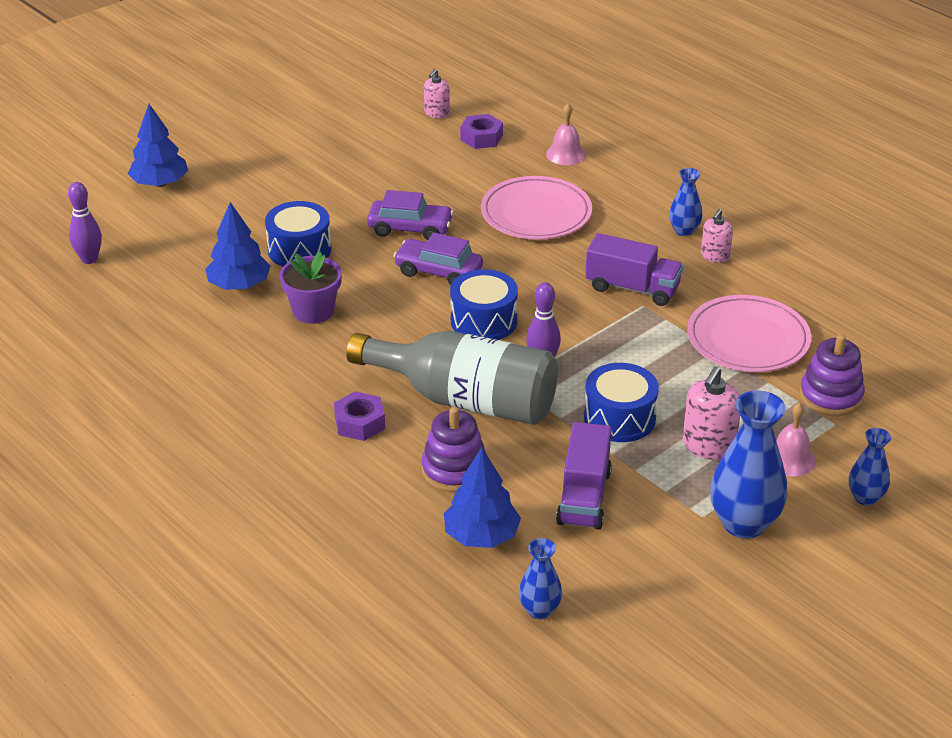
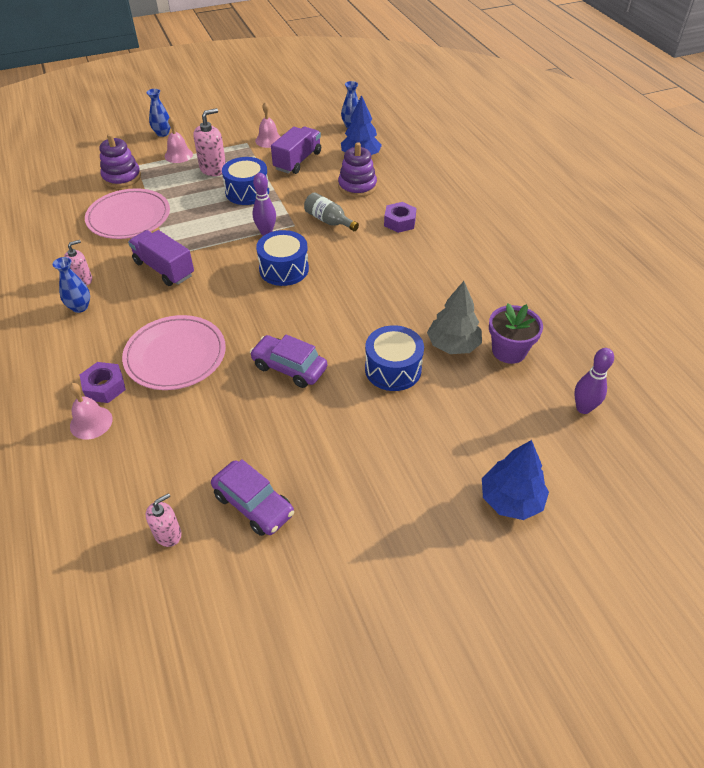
camera: 160 degrees left, 10 degrees up
blue tree [205,202,270,290] -> grey tree [427,281,482,354]
purple flower pot [279,252,342,324] -> purple flower pot moved to [489,303,543,364]
grey bottle [346,331,558,425] -> grey bottle [304,192,359,231], size x0.45
purple car [393,233,483,285] -> purple car moved to [211,459,294,536]
purple nut [460,114,503,149] -> purple nut moved to [80,362,126,403]
blue vase [710,391,788,539] -> none
none -> pink bell [255,102,281,148]

